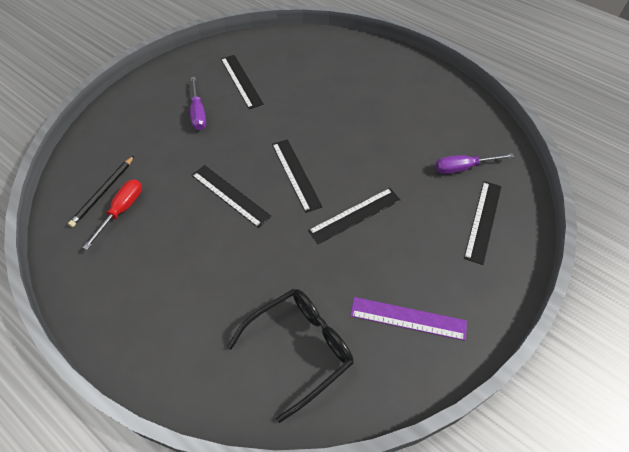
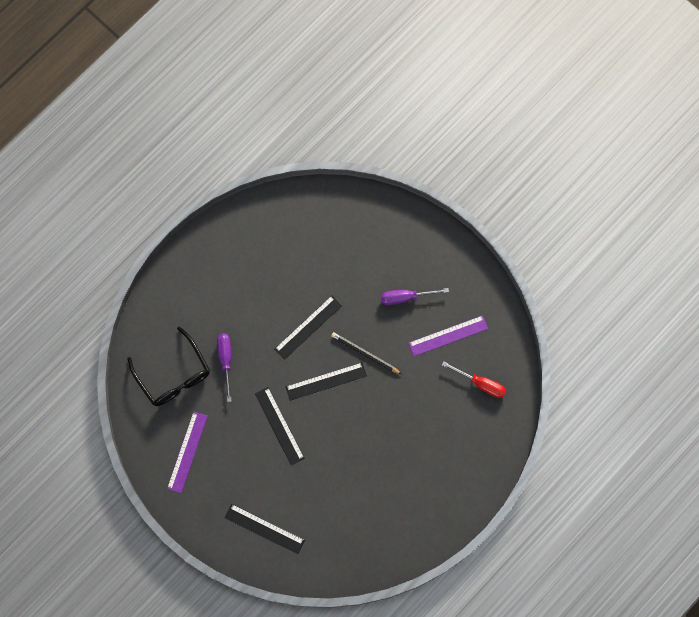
camera: 95 degrees right, 20 degrees up
black pencil [68,156,134,227] -> black pencil moved to [331,332,401,374]
red screwdriver [83,179,142,250] -> red screwdriver moved to [442,361,506,398]
black ruler [221,55,264,109] -> purple ruler [409,315,488,356]
purple screwdriver [435,153,514,174] -> purple screwdriver moved to [217,334,232,402]

